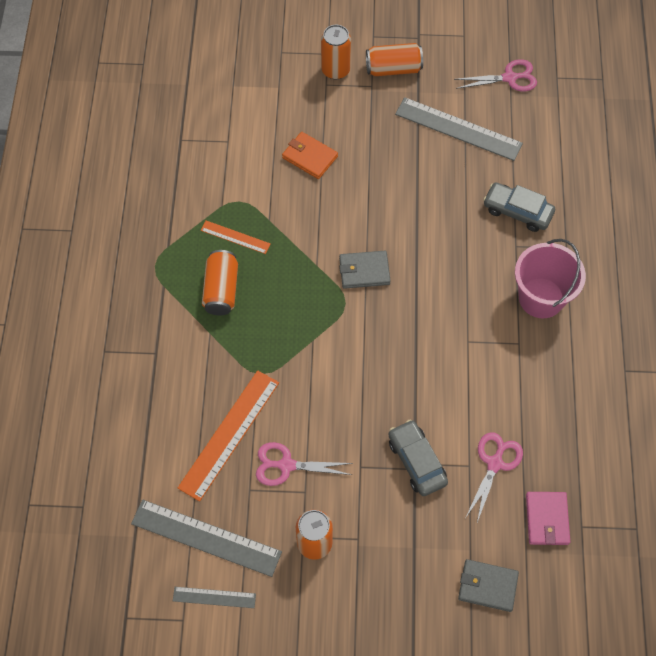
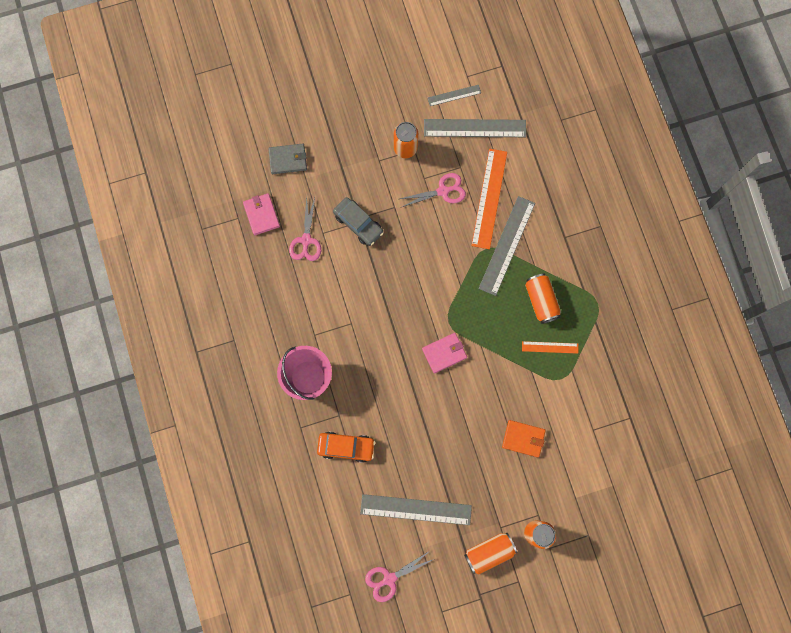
camera: 160 degrees right, 15 degrees up
grey wallet [339,251,391,289] -> pink wallet [422,333,467,373]
grey car [483,182,555,232] -> orange car [317,432,375,463]
none -> grey ruler [479,196,535,296]

